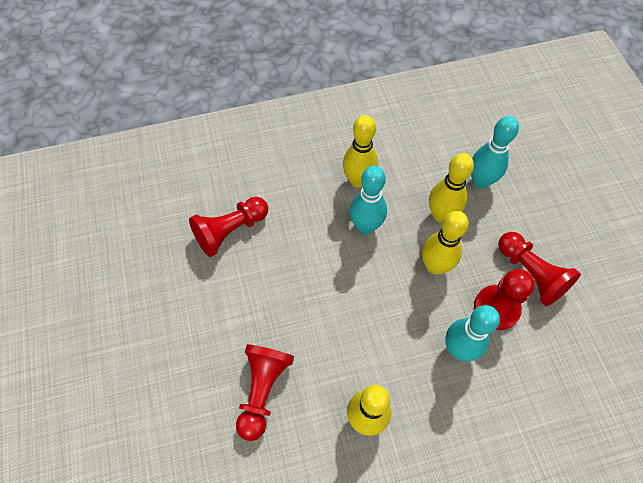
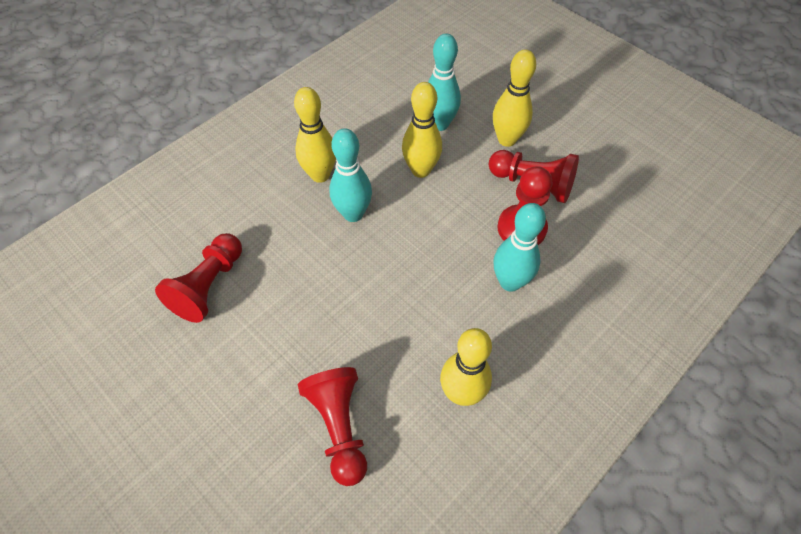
camera: 30 degrees left, 5 degrees down
yellow bowling pin [422,211,469,275] -> yellow bowling pin moved to [493,50,536,147]

